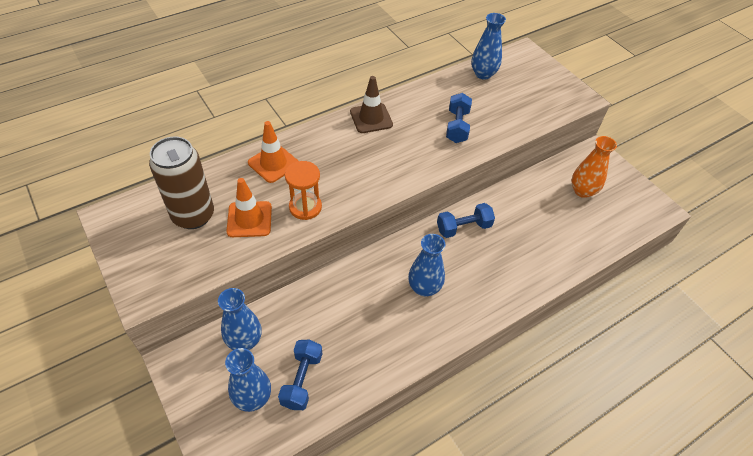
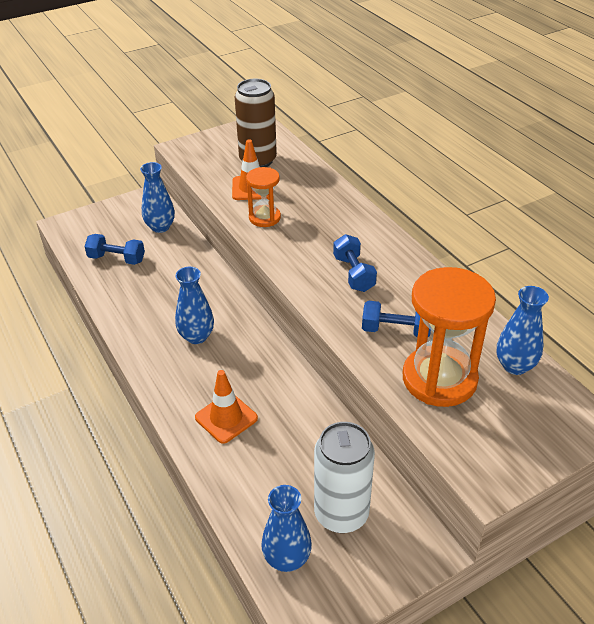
camera: 95 degrees right, 10 degrees down
blue vase [225,348,271,412] -> blue vase moved to [261,485,312,572]
orange traffic cone [248,121,298,183] -> orange traffic cone moved to [195,370,258,444]
brown traffic cone [350,76,393,133] -> none
blue dumbbell [437,203,495,238] -> blue dumbbell moved to [333,234,377,292]
orange vase [571,136,617,198] -> white can [314,422,375,533]
none -> orange hourglass [403,267,496,407]

